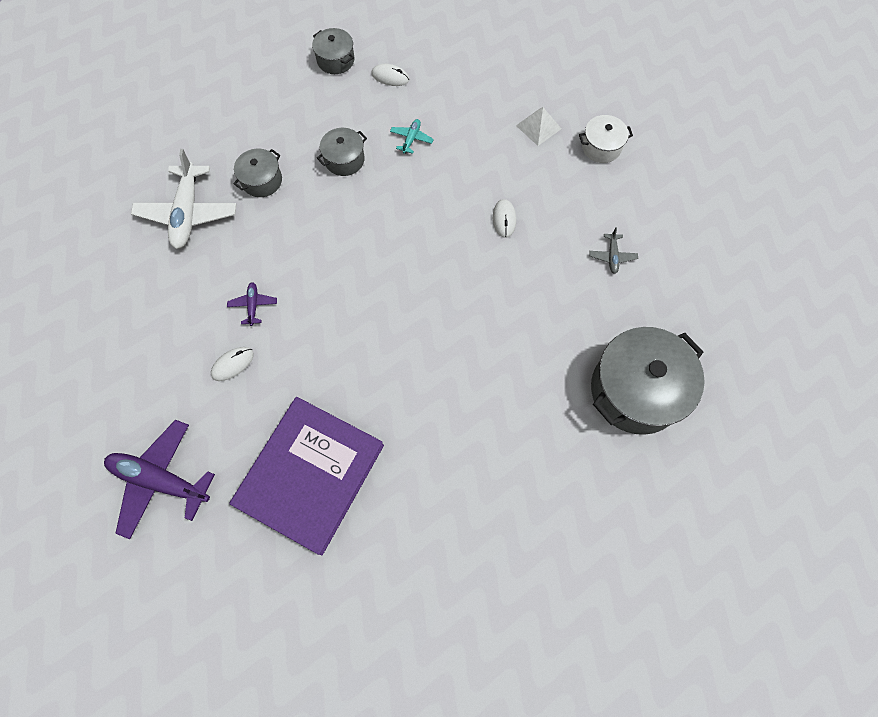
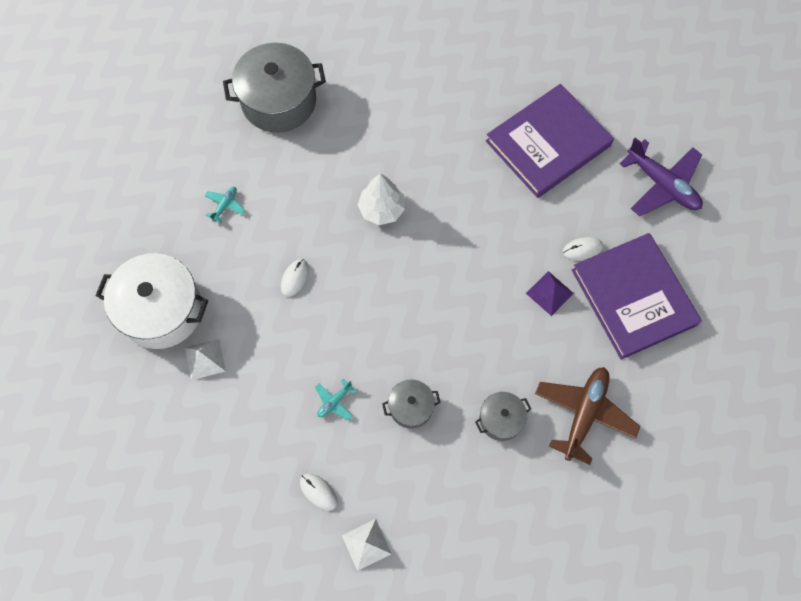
camera: 155 degrees left, 0 degrees up
white plane [131,149,236,249] -> brown plane [535,367,641,465]
purple plane [227,282,277,326] -> purple pyramid [526,271,574,316]
grey pot [312,28,354,74] -> white pyramid [342,519,392,571]
white pot [579,115,633,163] -> white pot [96,253,208,349], size x1.98
grey plane [590,227,638,274] -> turquoise plane [205,187,245,223]
none -> white tree [358,173,405,225]
none -> purple book [572,233,702,360]

